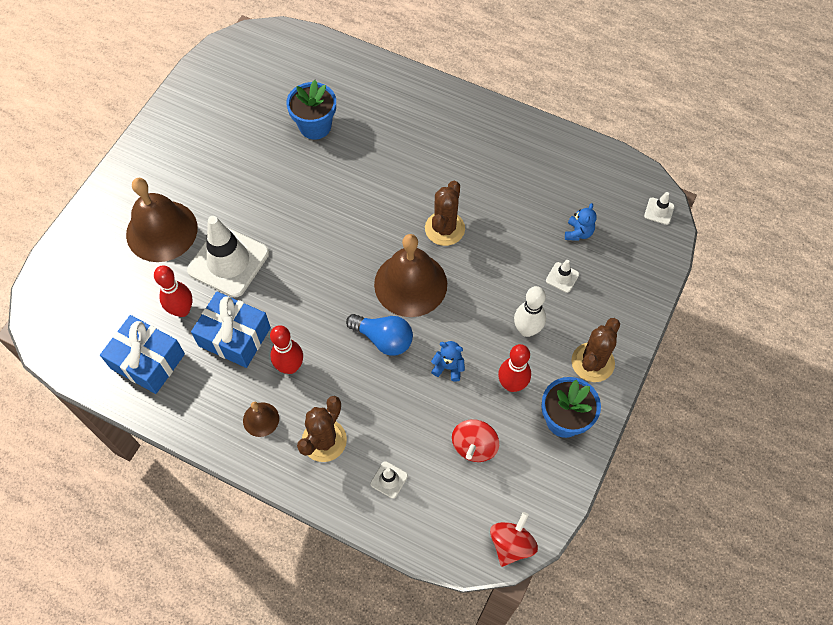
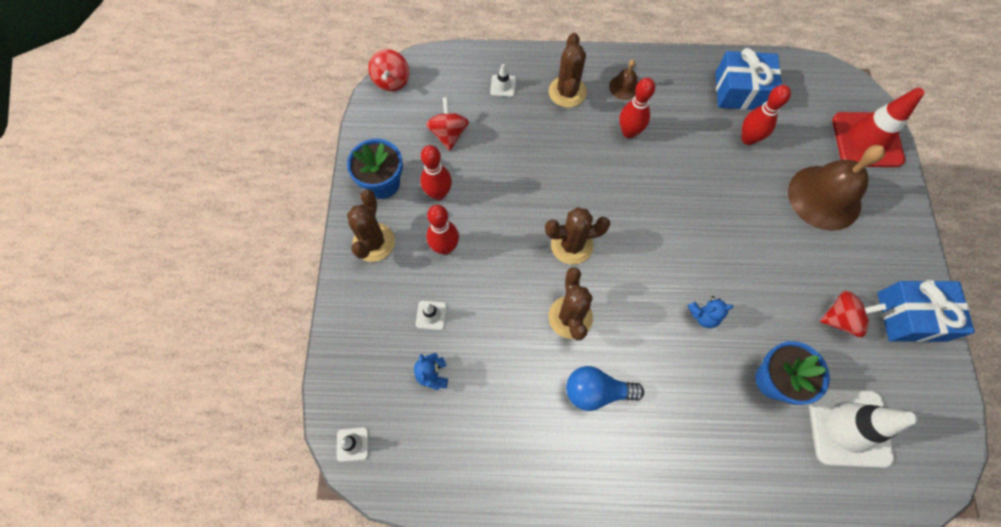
camera: 155 degrees right, 5 degrees up
white traffic cone [187,216,269,297] -> white traffic cone moved to [809,389,917,468]
blue gift [191,292,271,368] -> blue gift moved to [877,280,975,342]
blue light bulb [346,314,413,356] -> blue light bulb moved to [566,366,644,411]
brown bell [374,234,447,317] -> brown cactus [545,207,610,265]
blue teddy bear [431,341,465,382] -> blue teddy bear moved to [688,296,733,328]
white bowling pin [514,286,546,337] -> red bowling pin [426,205,459,255]
none -> red spinning top [820,290,887,337]
none -> red traffic cone [832,88,925,167]

